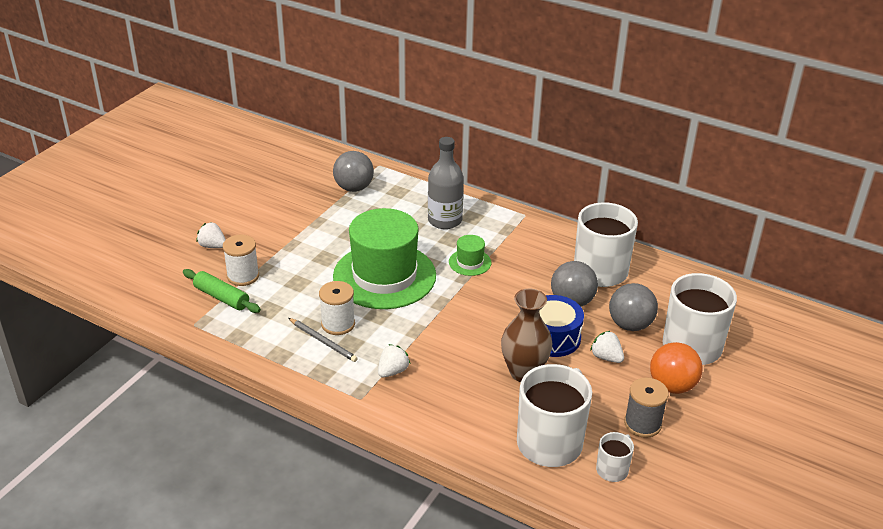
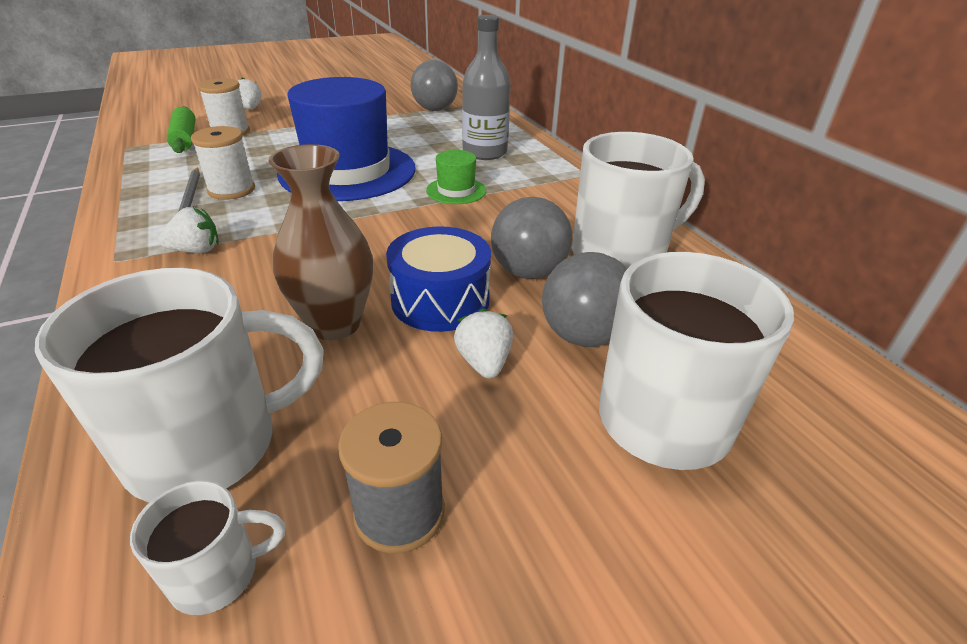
camera: 35 degrees right, 0 degrees up
green hat [333,208,436,309] -> blue hat [277,77,416,201]
orange ball [650,342,703,394] -> none

